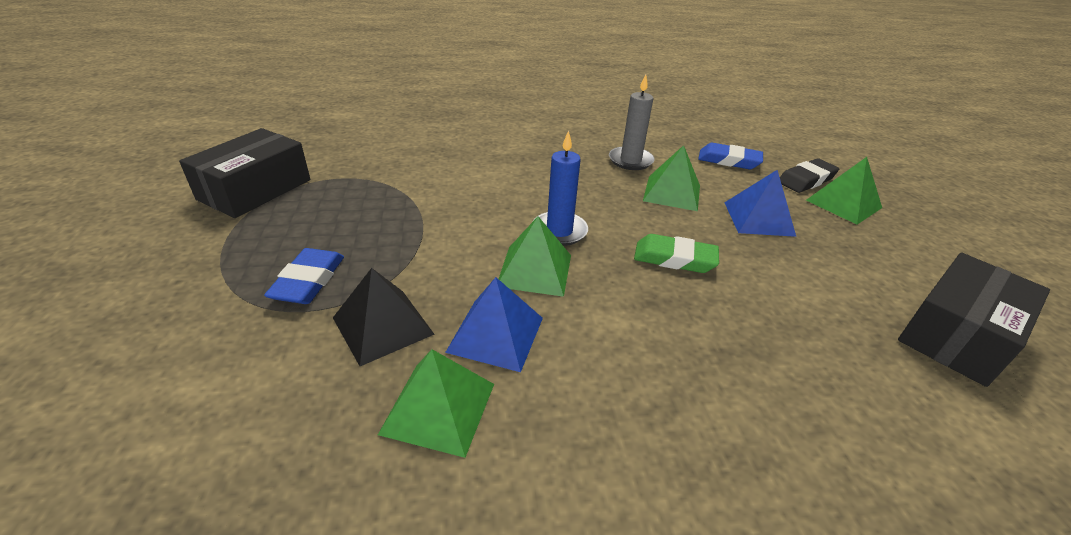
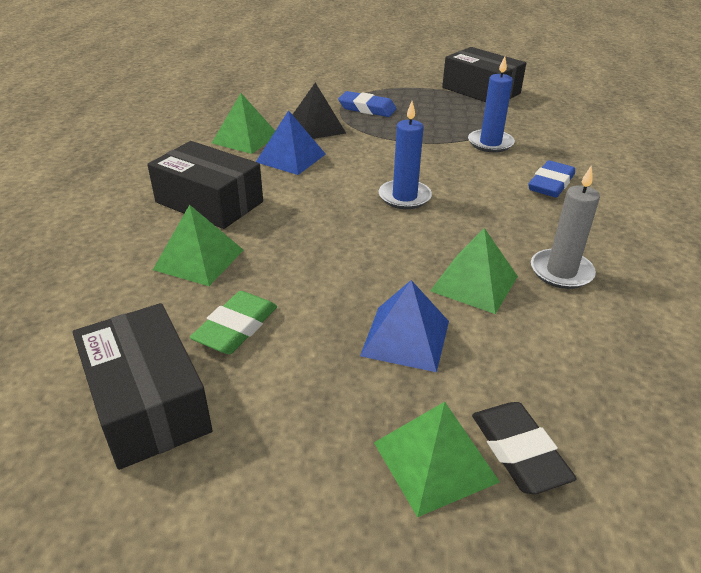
camera: 105 degrees right, 0 degrees up
green pyramid [499,216,571,297] -> green pyramid moved to [153,205,243,286]
green eraser [634,234,719,273] -> green eraser moved to [190,291,277,354]
blue eraser [698,143,763,169] -> blue eraser moved to [528,160,575,198]
none -> black box [147,141,263,229]
none -> blue candle [468,56,515,153]

